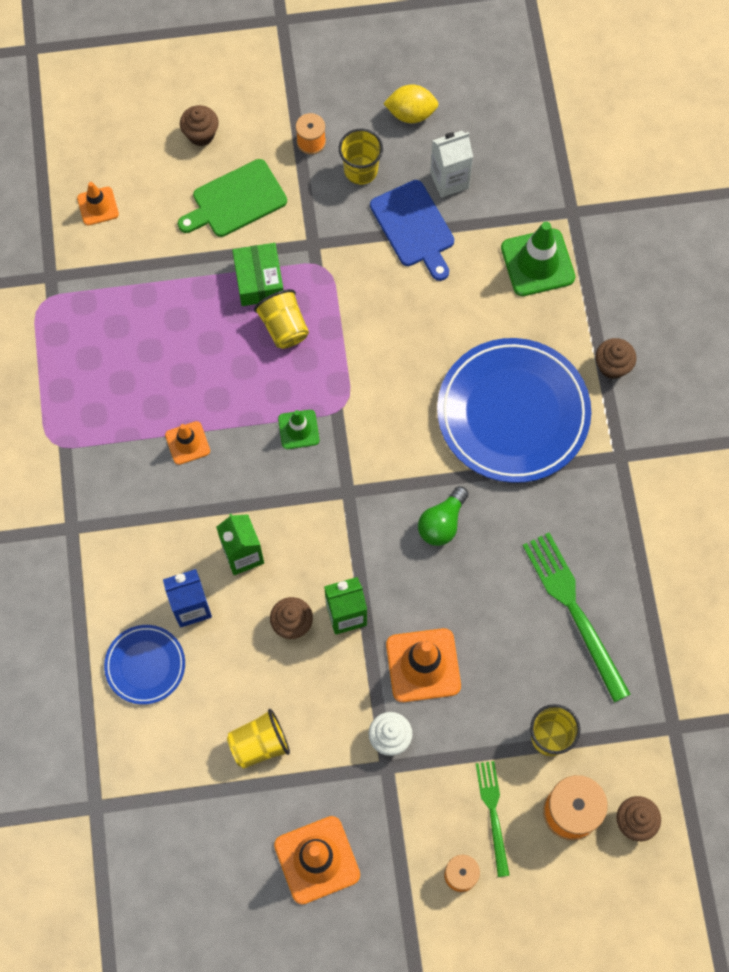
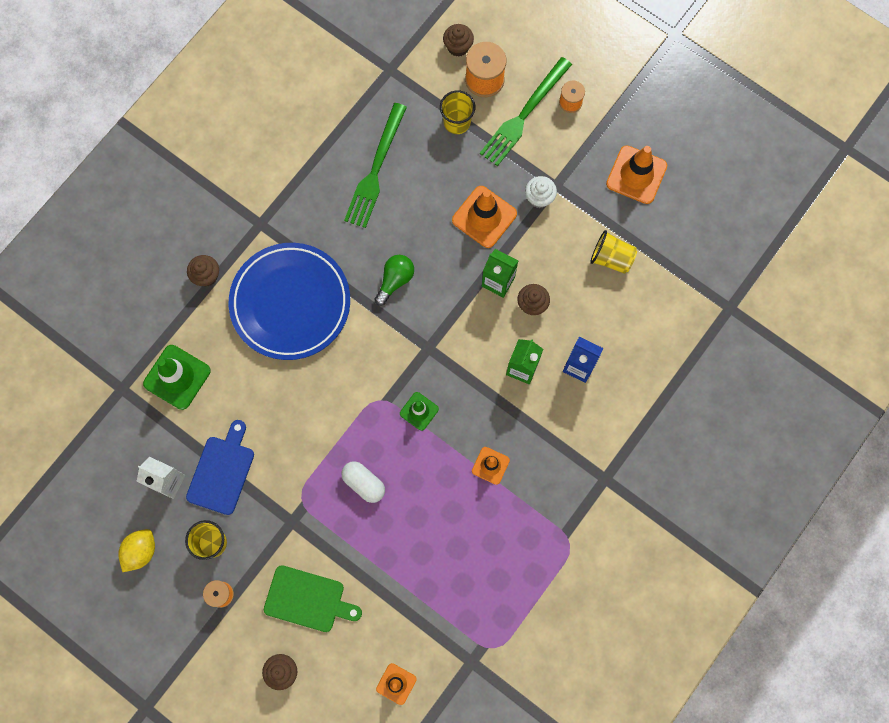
camera: 135 degrees left, 5 degrees up
blue plate [104,625,185,705] -> none
green box [232,243,283,306] -> none
yellow cup [254,289,309,349] -> white capsule [342,461,385,503]
yellow lemon [383,84,439,123] -> yellow lemon turned 75 degrees clockwise [118,529,155,572]
green light bulb [418,486,469,546] -> green light bulb turned 45 degrees counterclockwise [374,255,414,306]
green fork [476,761,510,877] -> green fork [480,57,572,166], size x1.66

